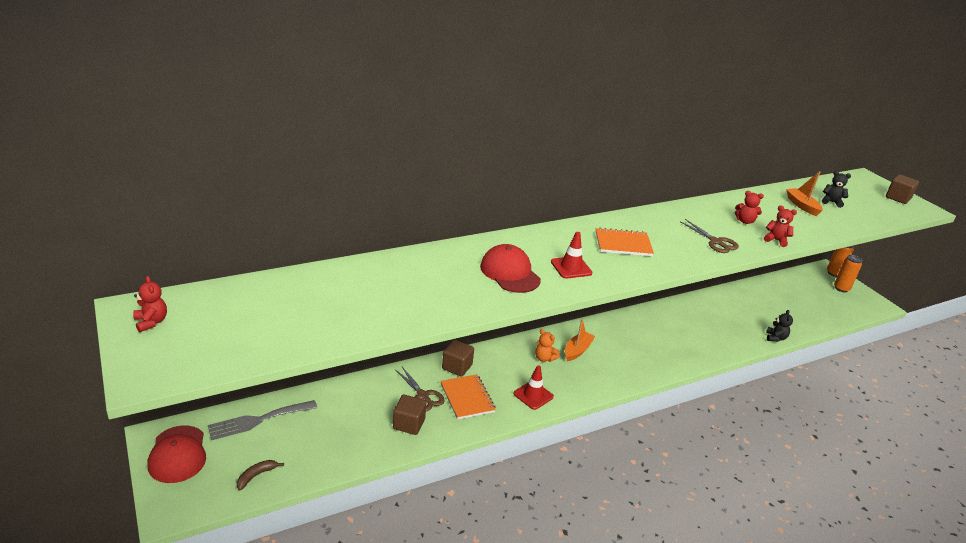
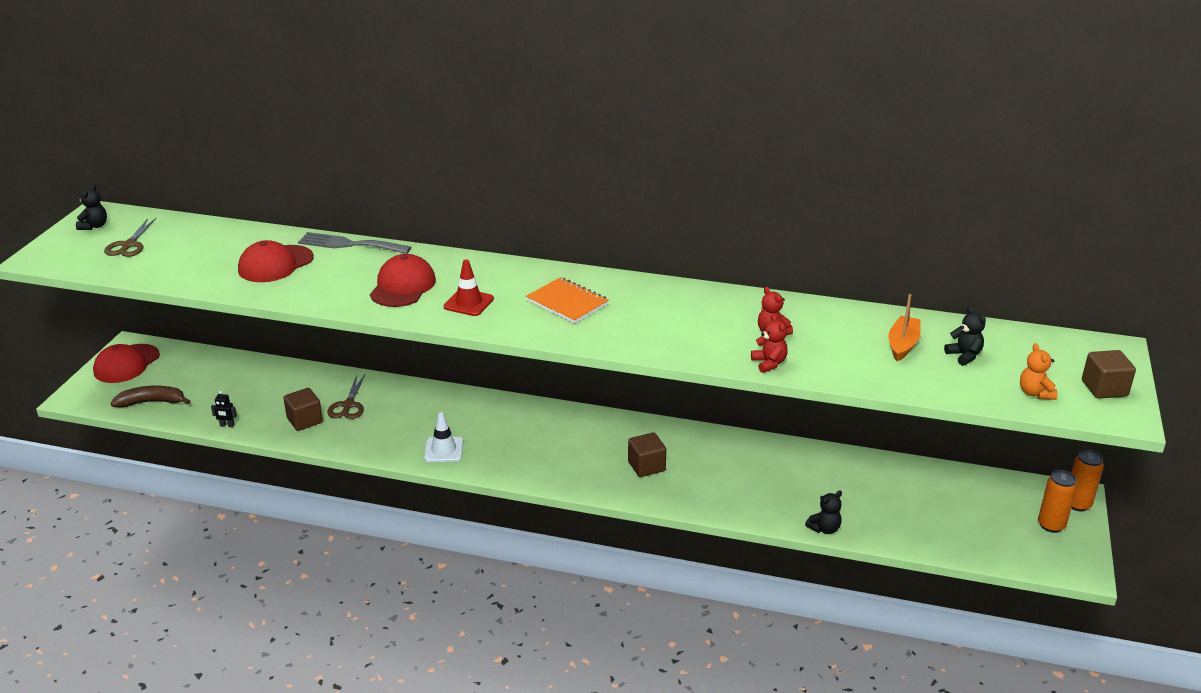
camera: 45 degrees right, 0 degrees up
red teddy bear [133,276,167,332] -> black teddy bear [76,184,107,230]
grey fork [208,400,317,440] -> grey fork moved to [298,232,411,254]
brown banana [237,460,284,490] -> brown banana [111,385,191,408], size x1.59
orange notebook [441,374,496,420] -> none
brown cube [442,340,474,377] -> brown cube moved to [628,432,666,477]
red traffic cone [514,365,554,410] -> white traffic cone [424,412,463,462]
orange teddy bear [535,329,559,362] -> orange teddy bear moved to [1020,343,1057,400]
orange boat [565,319,595,361] -> none
brown scissors [680,219,739,253] -> brown scissors moved to [104,218,156,257]
none -> black robot [211,391,237,427]
none -> red cap [238,240,314,282]

